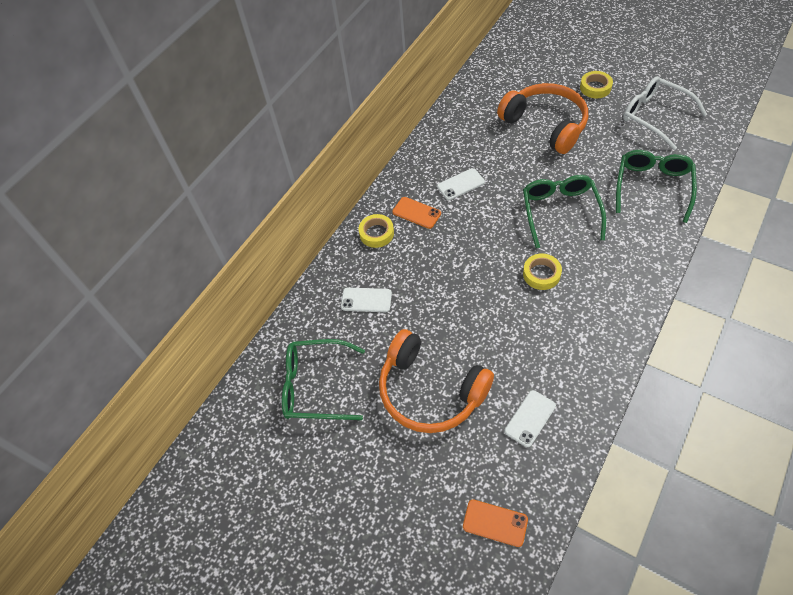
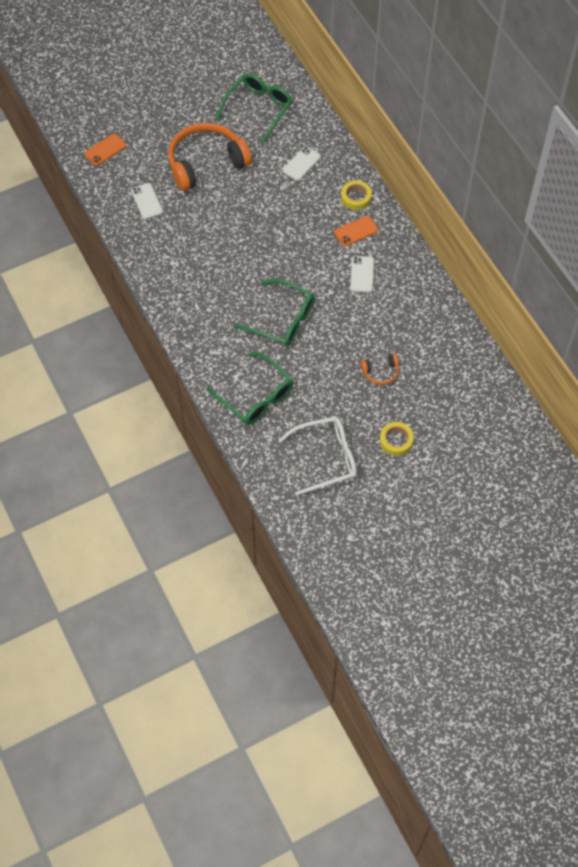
camera: 115 degrees right, 5 degrees up
orange headphones [497,83,588,154] -> orange headphones [361,354,399,385], size x0.43
yellow tape [523,253,562,290] -> none

